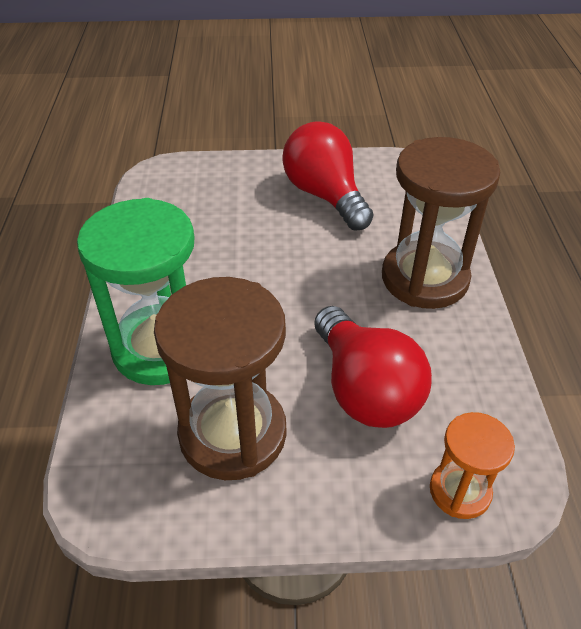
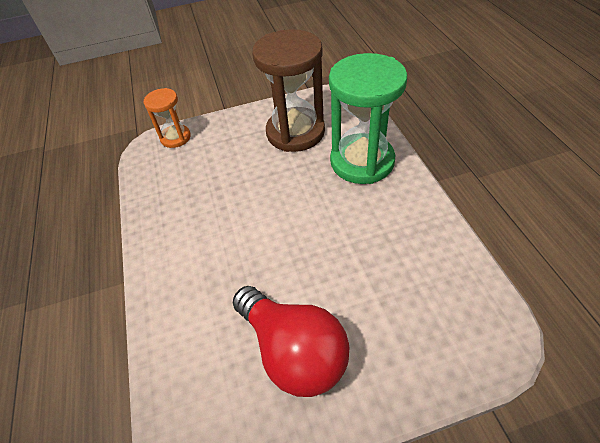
camera: 170 degrees right, 5 degrees up
red light bulb [314,306,432,428] -> none
brown hourglass [382,137,500,309] -> none

